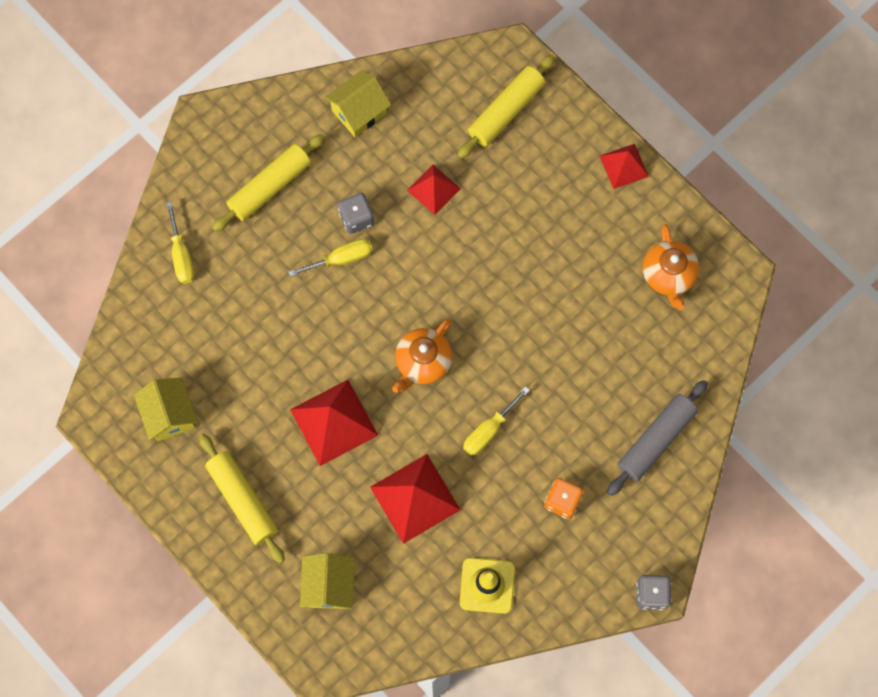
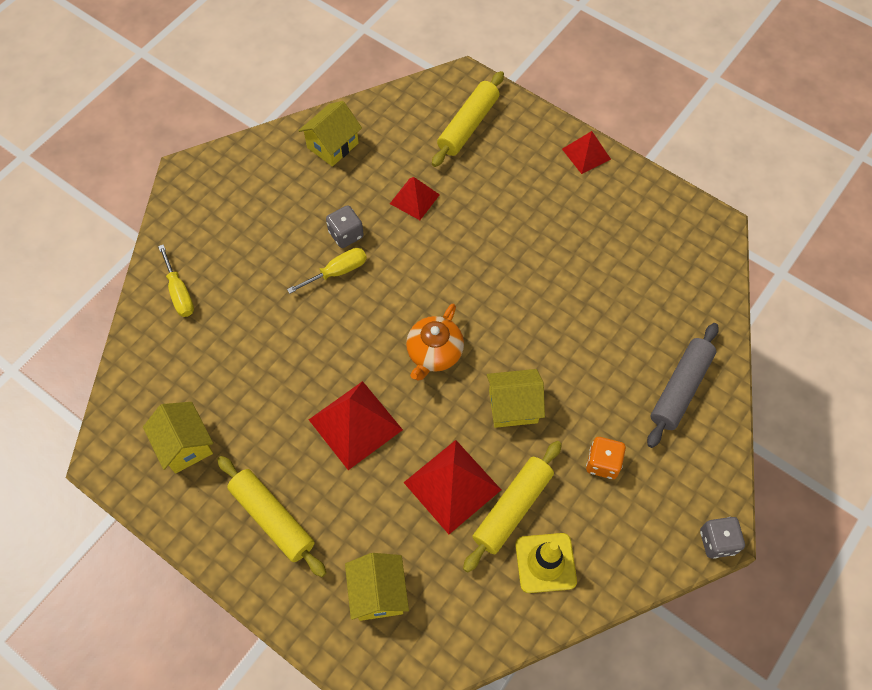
camera: 10 degrees left, 10 degrees down
yellow rolling pin [212,134,325,232] -> yellow rolling pin moved to [463,441,562,572]
yellow screwdriver [463,386,530,456] -> yellow house [487,369,545,428]
orange teapot [643,224,699,310] -> none

